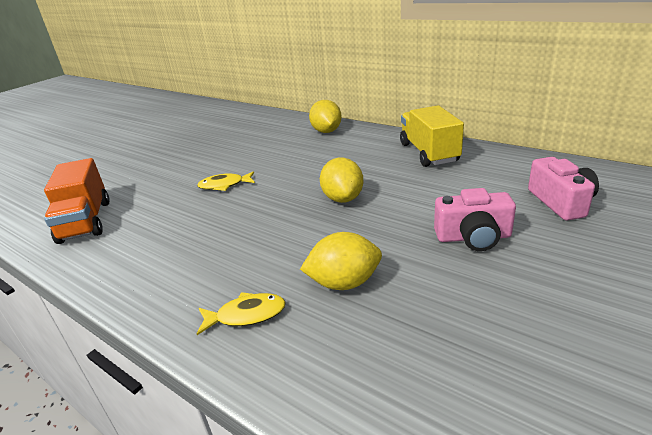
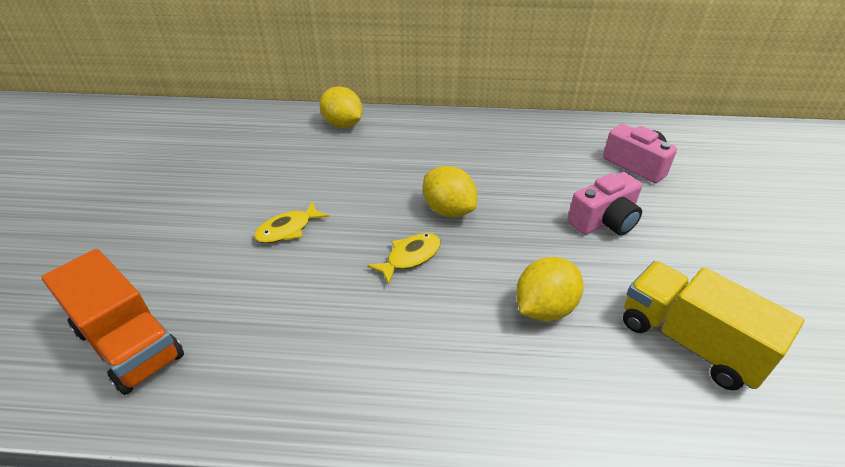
camera: 35 degrees left, 10 degrees up
yellow fish [197,292,286,335] -> yellow fish moved to [367,233,441,285]
yellow truck [400,106,464,167] -> yellow truck moved to [623,261,804,390]

